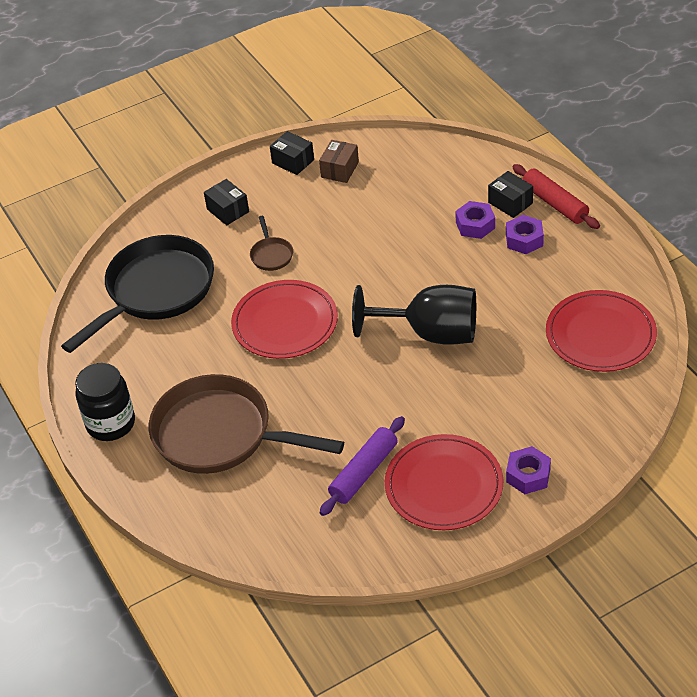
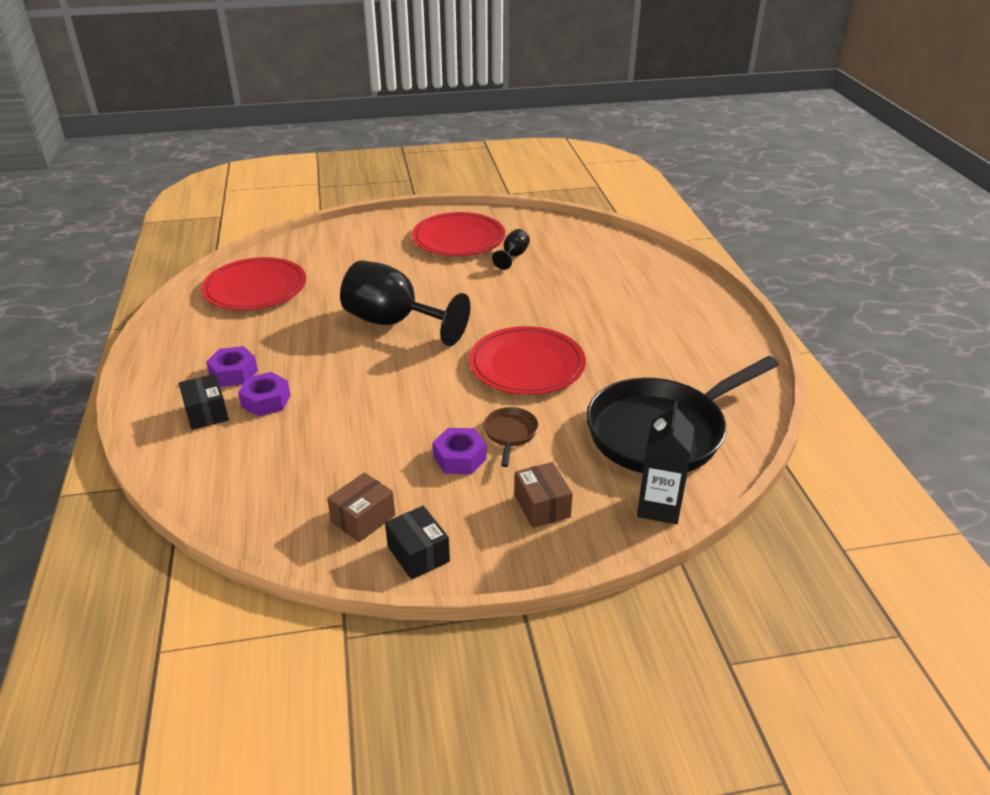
camera: 165 degrees left, 10 degrees down
black jar [75,363,135,441] -> none
brown pan [149,374,344,474] -> none
black box [204,179,249,225] -> brown box [515,462,573,528]
purple rolling pin [320,416,405,516] -> black goblet [492,229,530,270]
purple nut [506,446,551,494] -> purple nut moved to [433,428,487,474]
red rolling pin [512,164,600,229] -> none
none -> black carton [637,401,694,524]

